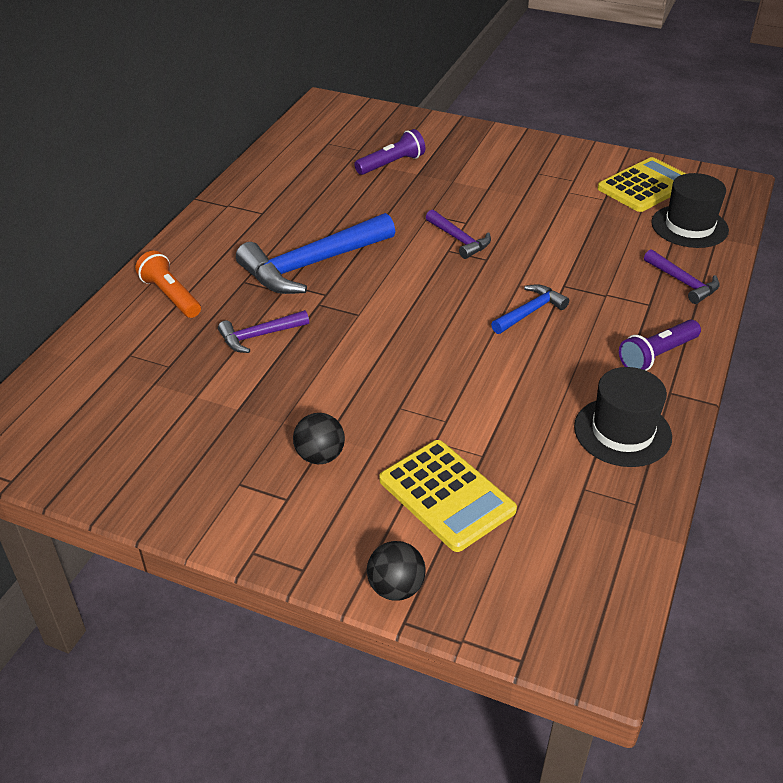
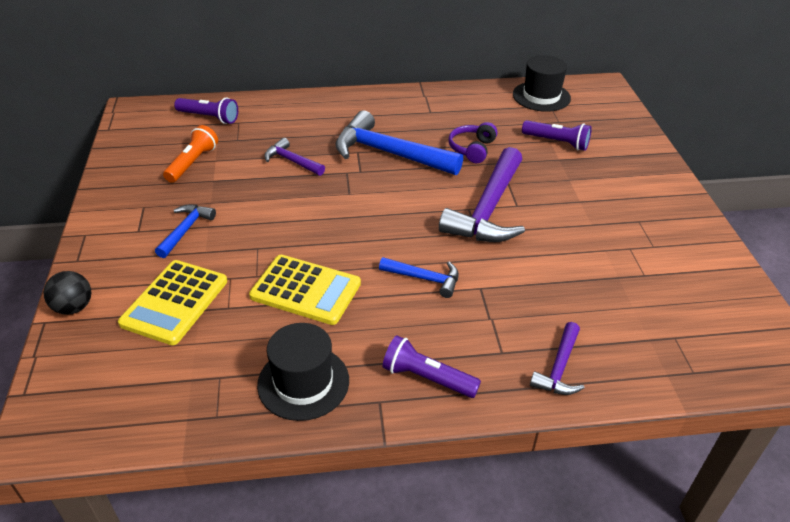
camera: 60 degrees right, 0 degrees up
orange flashlight [135,251,201,318] -> orange flashlight moved to [163,125,218,183]
black ball [293,413,345,464] -> blue hammer [155,204,216,258]
purple hammer [426,209,491,259] -> purple hammer [439,147,525,242], size x1.97
yellow calculator [597,157,686,212] -> yellow calculator moved to [249,255,361,325]
black hat [651,173,729,248] -> black hat moved to [513,55,571,112]
none -> purple flashlight [174,97,238,124]
none -> purple headphones [448,122,498,163]

